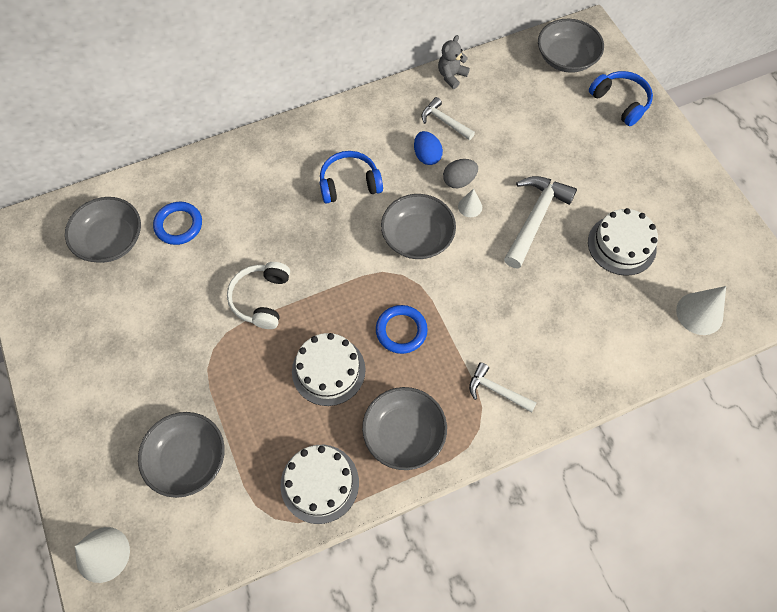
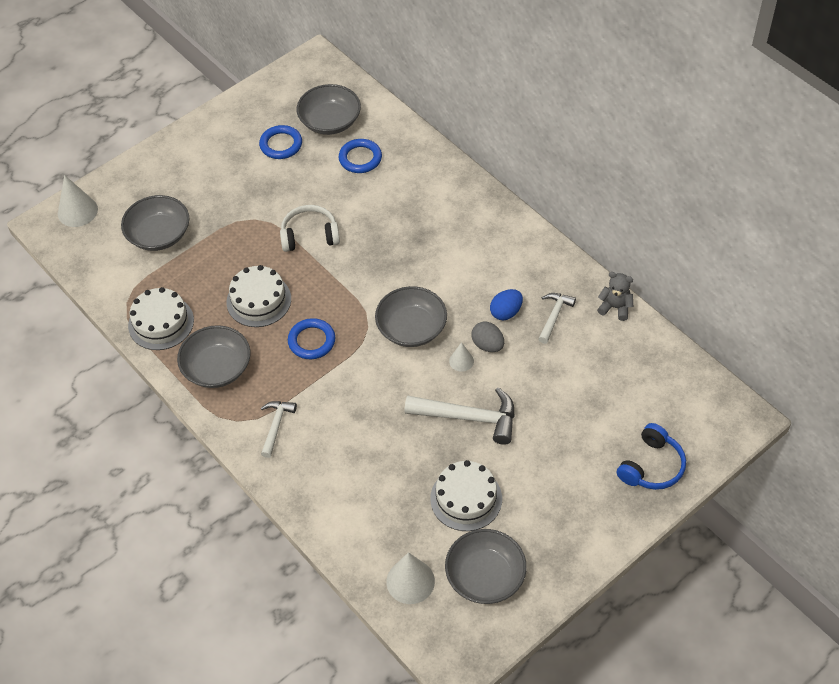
camera: 75 degrees right, 10 degrees down
blue headphones [320,151,383,204] -> none
grey bowl [538,19,604,73] -> grey bowl moved to [445,529,527,604]
none -> blue ring [259,125,302,159]

